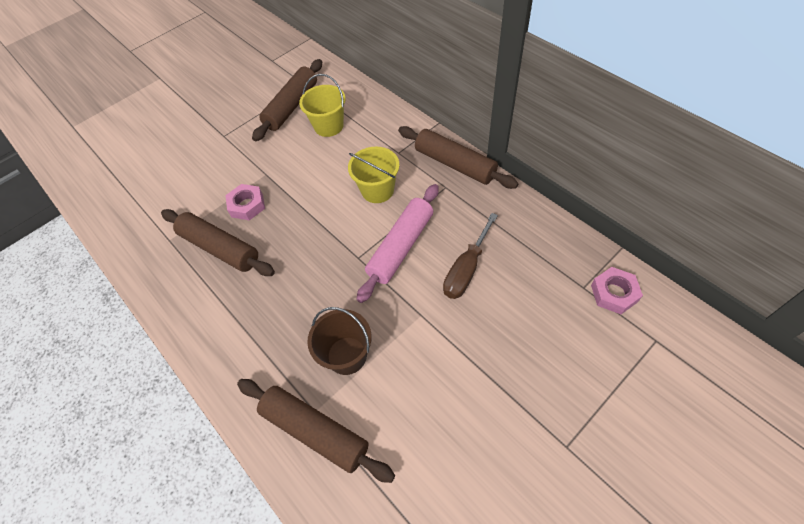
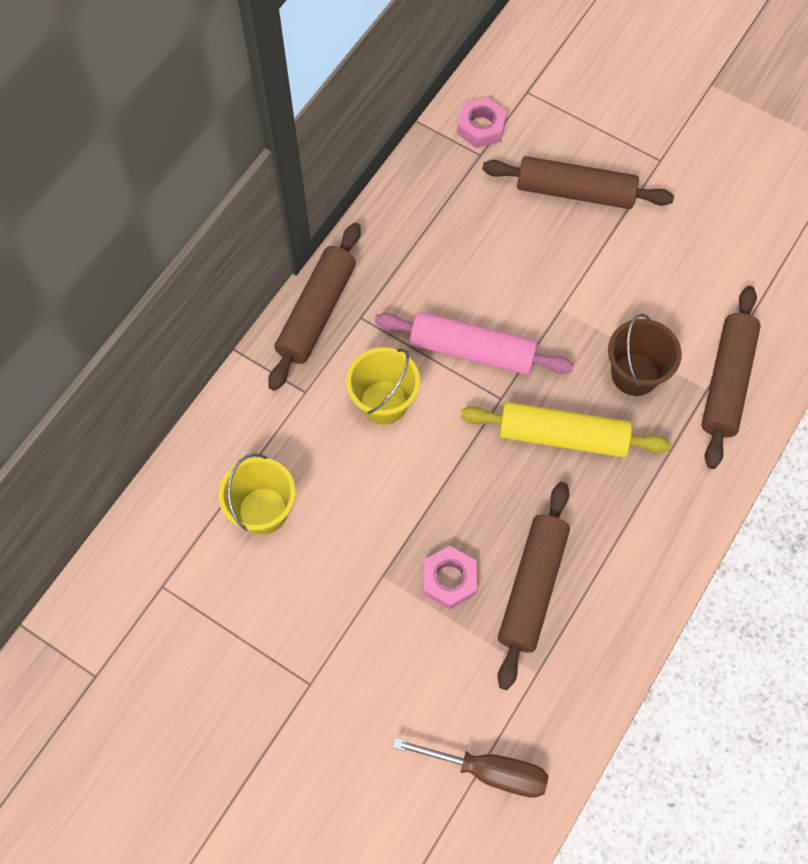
camera: 110 degrees left, 10 degrees up
brown rolling pin [252,59,322,141] -> brown rolling pin moved to [482,156,674,209]
brown screwdriver [443,213,498,299] -> brown screwdriver moved to [393,737,549,798]
none -> yellow rolling pin [461,402,671,457]

